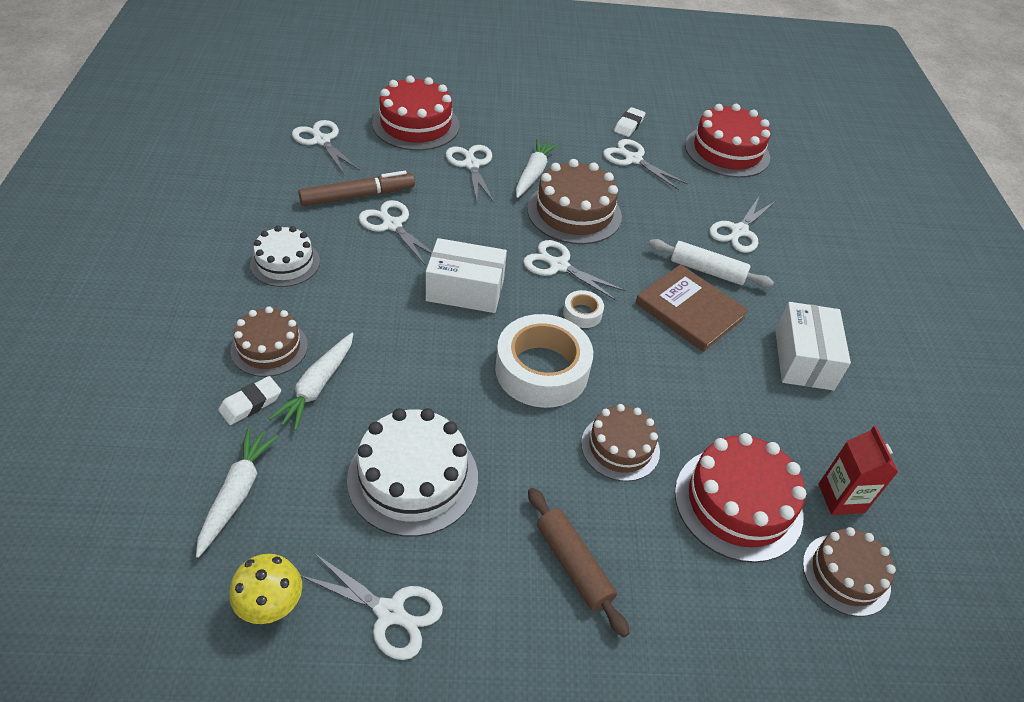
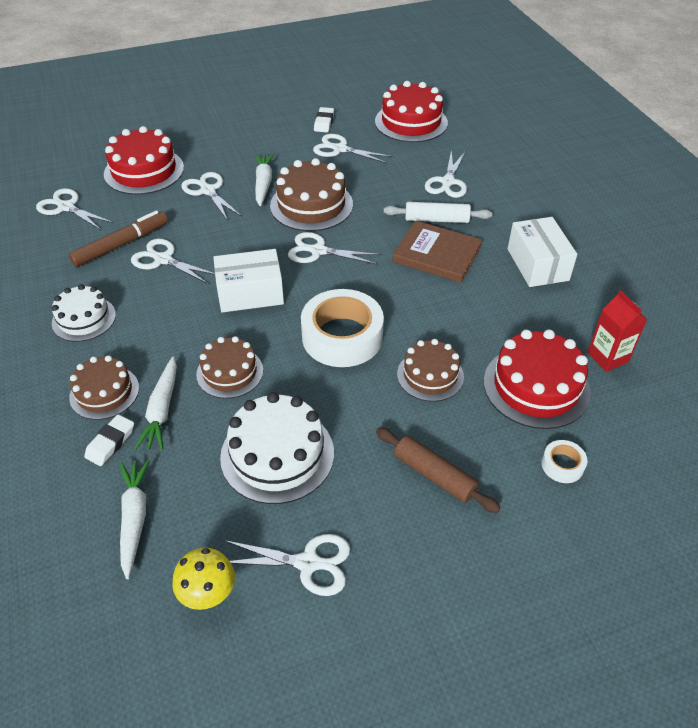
camera: 15 degrees left, 0 degrees up
white tape [563,290,604,328] -> white tape moved to [541,440,587,483]
brown cake [803,527,896,617] -> brown cake moved to [196,336,263,399]

